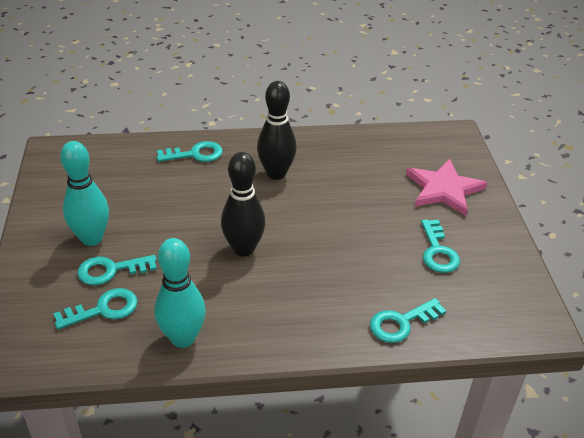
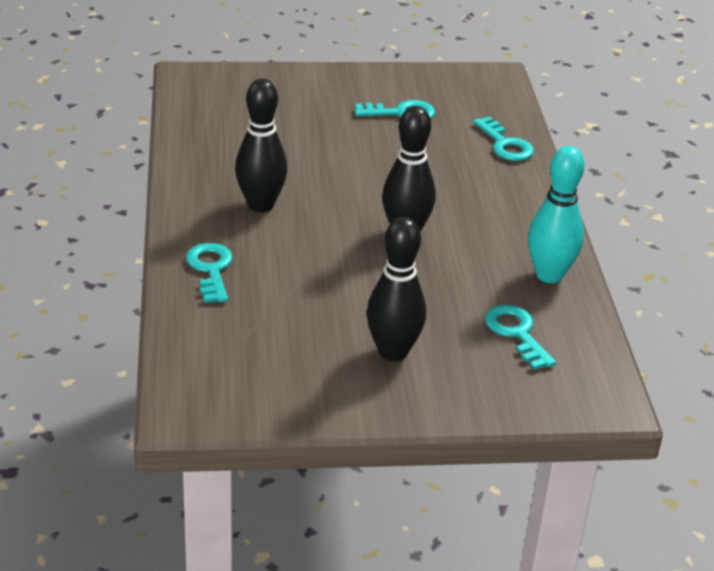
camera: 90 degrees left, 5 degrees down
turquoise bowling pin [60,141,109,246] -> black bowling pin [367,217,426,362]
turquoise key [77,255,157,285] -> none
pink star [406,159,487,216] -> none

